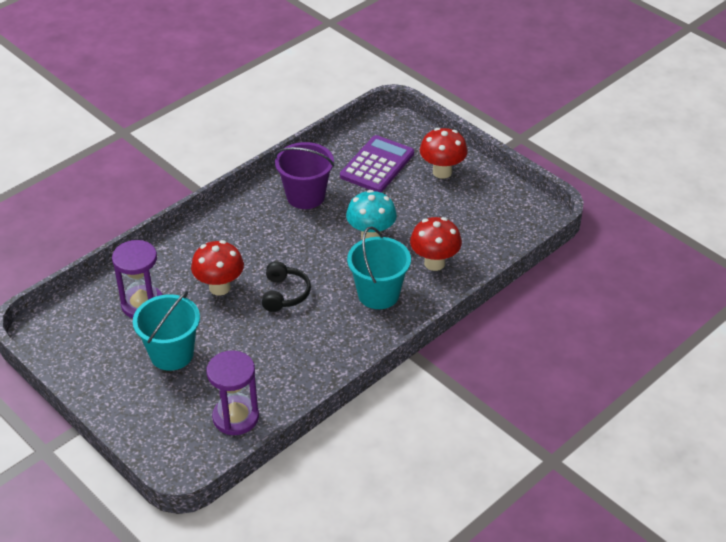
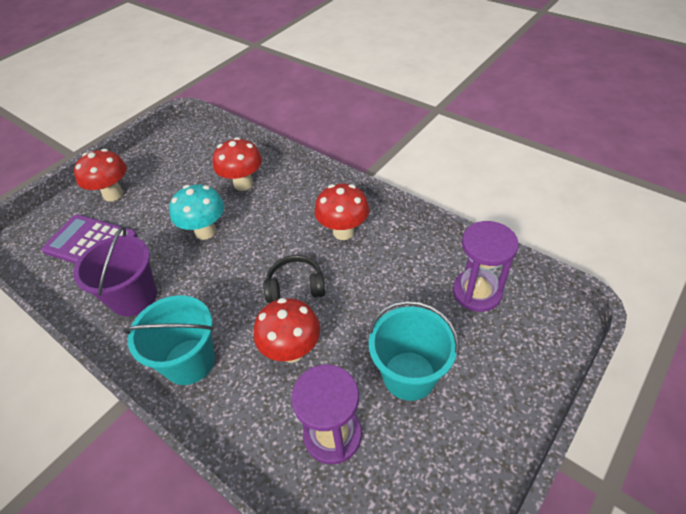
camera: 95 degrees left, 5 degrees up
turquoise bucket [347,226,411,309] -> turquoise bucket moved to [123,295,215,385]
none -> red mushroom [314,184,369,240]

